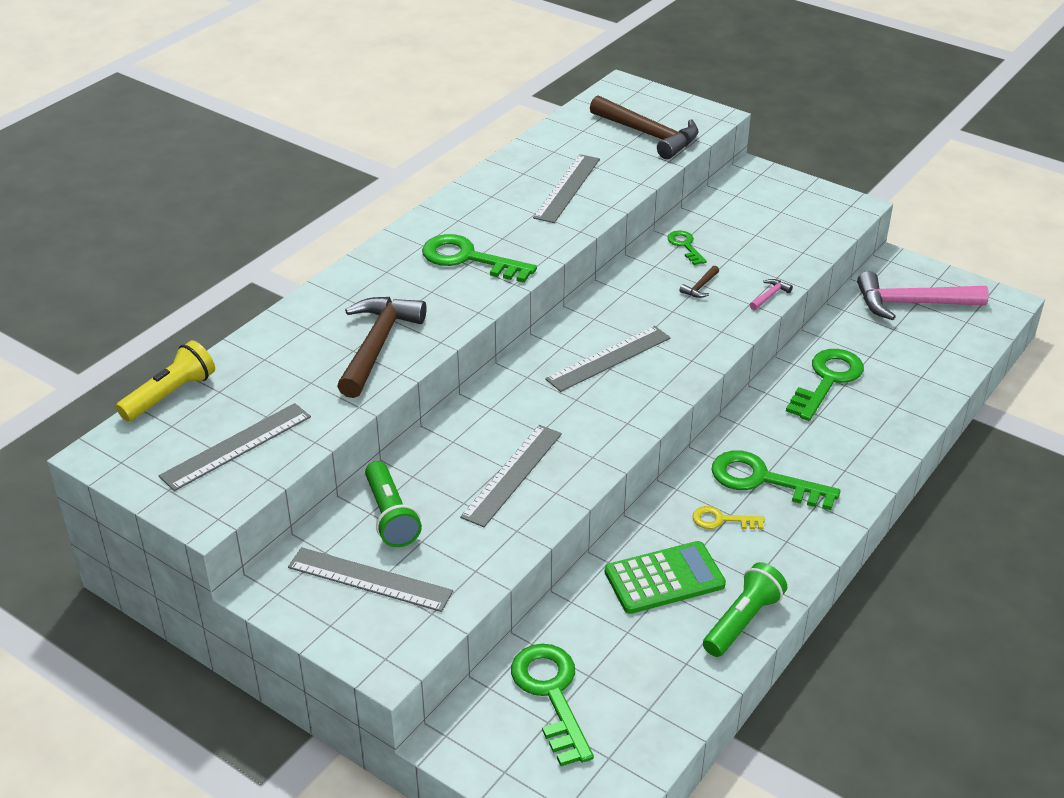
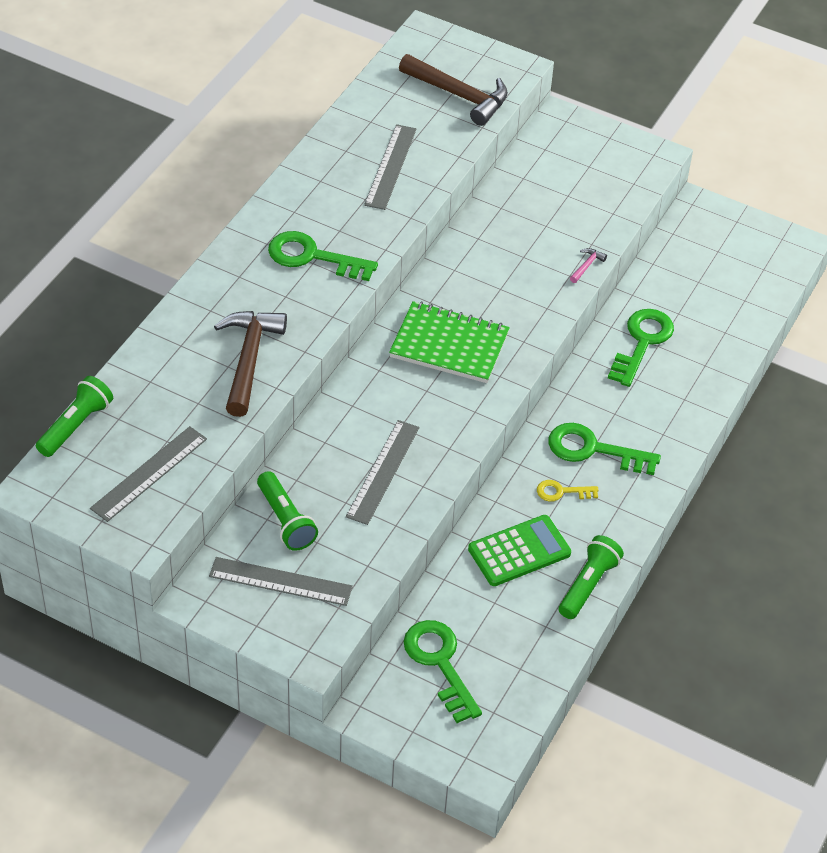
camera: 10 degrees left, 10 degrees up
yellow flashlight [116,340,215,422] -> green flashlight [36,376,113,457]
grey ruler [545,326,671,392] -> green notebook [389,301,510,383]
green key [667,230,707,265] -> none
brown hammer [679,266,719,298] -> none
pink hammer [857,271,989,320] -> none

